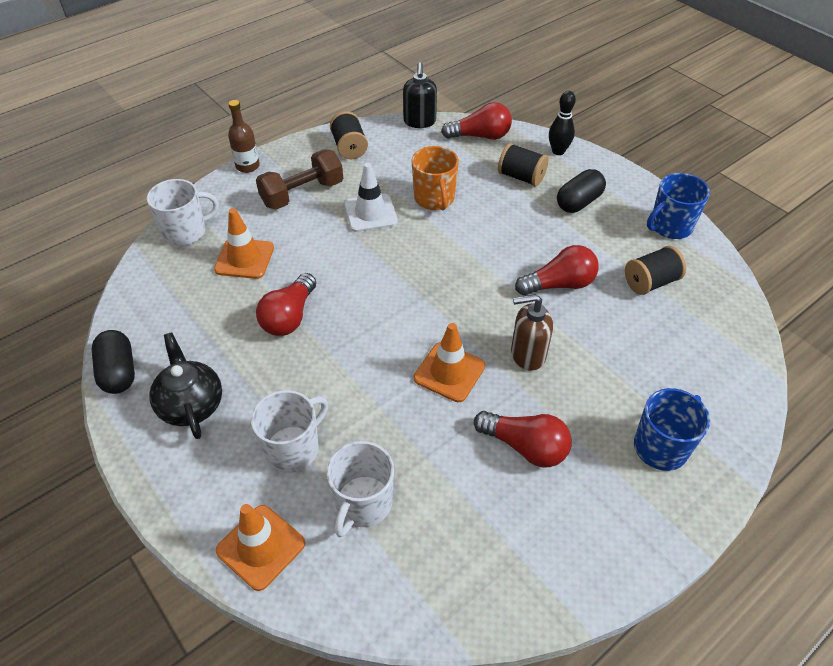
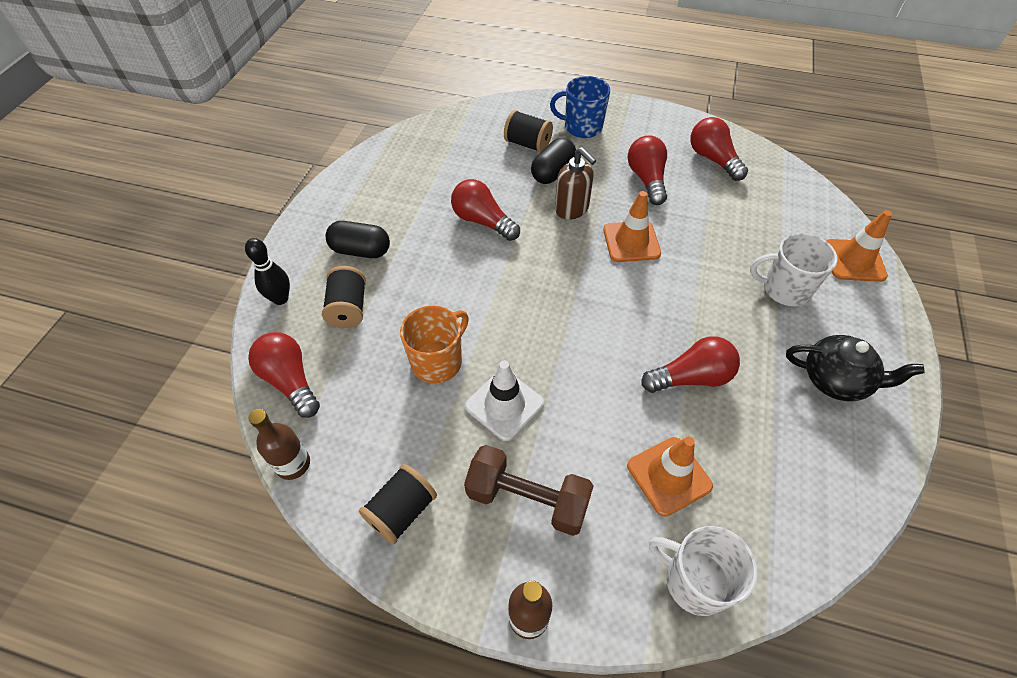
camera: 125 degrees left, 5 degrees up
black capsule [92,330,135,394] -> black capsule moved to [531,138,576,184]
black teapot [149,332,222,439] -> black teapot turned 105 degrees counterclockwise [786,335,925,401]
white mug [327,441,394,537] -> none
black soap dispenser [403,62,437,128] -> brown bottle [249,409,310,480]
black spool [625,246,686,295] -> black spool moved to [504,110,553,152]
blue mug [647,173,710,239] -> none
none -> red light bulb [690,117,748,181]

